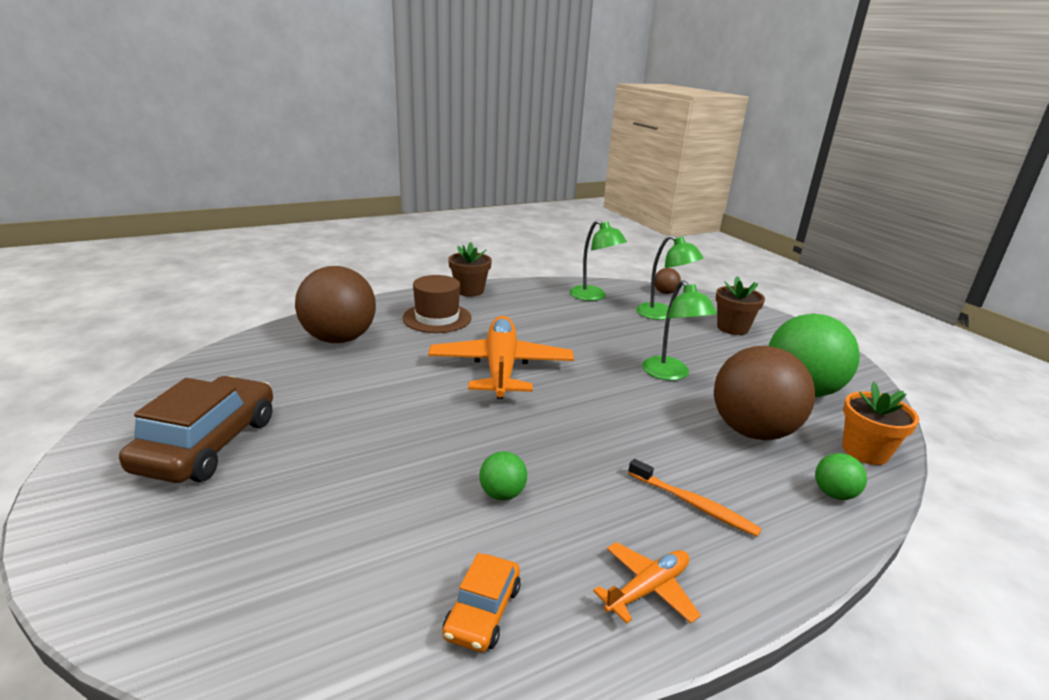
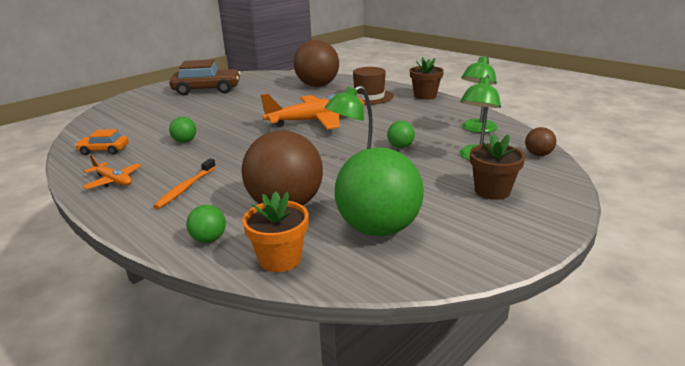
camera: 75 degrees right, 0 degrees up
none -> green ball [387,121,415,148]

